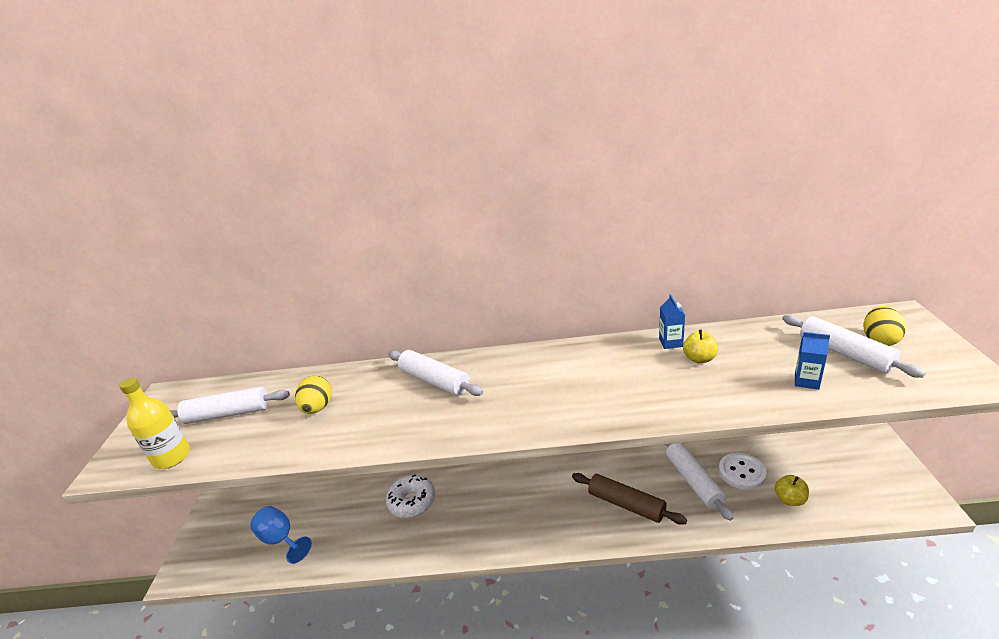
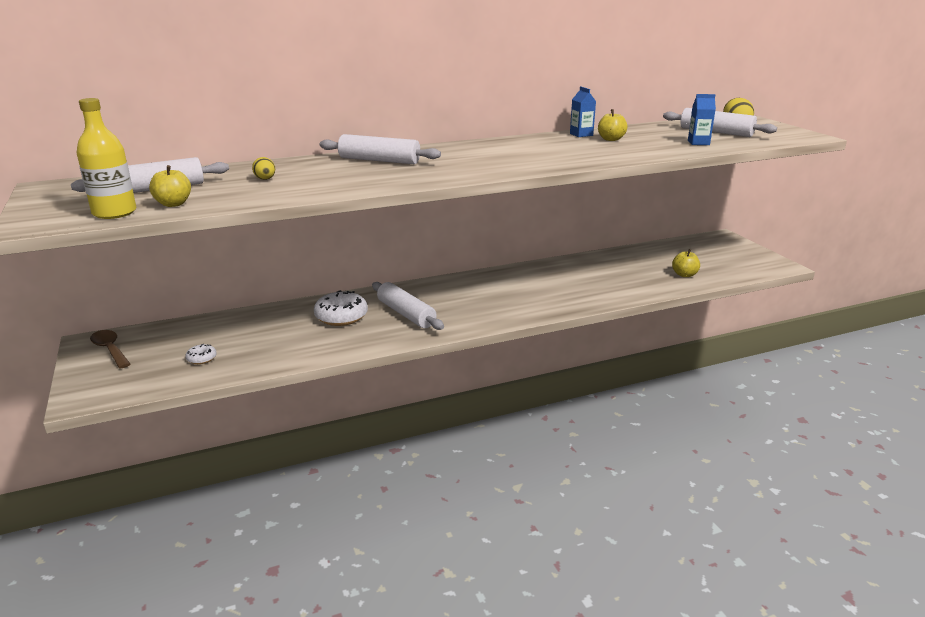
camera: 25 degrees left, 5 degrees down
blue goblet [250,506,312,564] -> white donut [185,344,217,364]
yellow egg [295,376,332,414] -> yellow egg [252,157,275,180], size x0.61
brown rolling pin [572,473,687,525] -> none
white rolling pin [665,443,733,521] -> white rolling pin moved to [372,282,444,330]
white button [719,453,766,490] -> none
none -> brown spoon [90,330,130,368]
none -> yellow apple [149,165,191,207]

